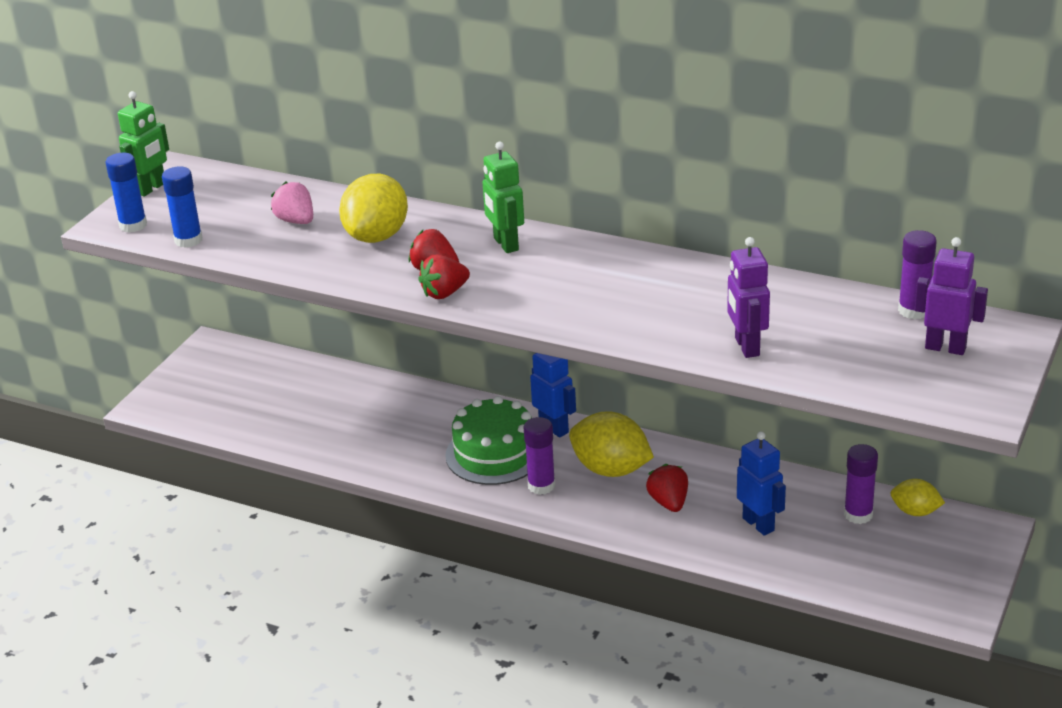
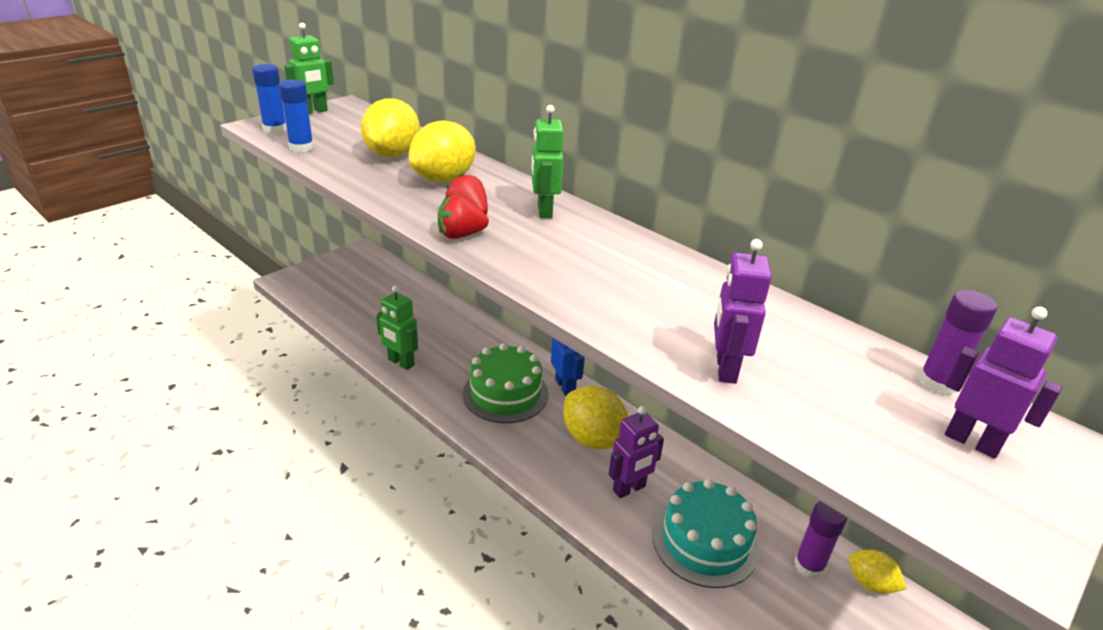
camera: 15 degrees right, 0 degrees up
pink strawberry [271,181,313,224] -> yellow lemon [361,98,420,157]
purple glue stick [523,417,555,495] -> none
red strawberry [646,464,688,512] -> purple robot [609,406,664,498]
blue robot [737,431,786,536] -> turquoise cake [652,479,759,588]
none -> green robot [376,286,418,370]

